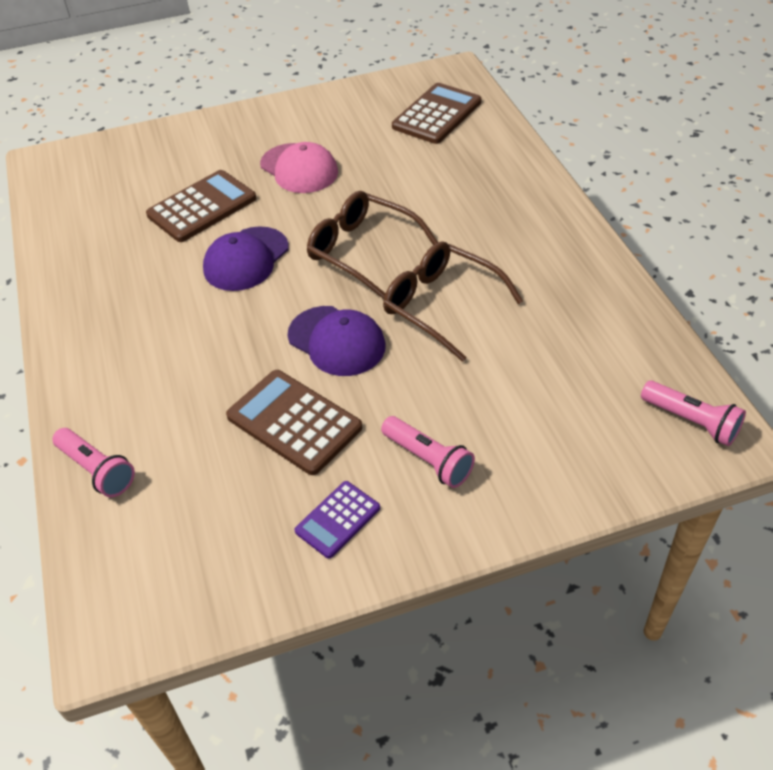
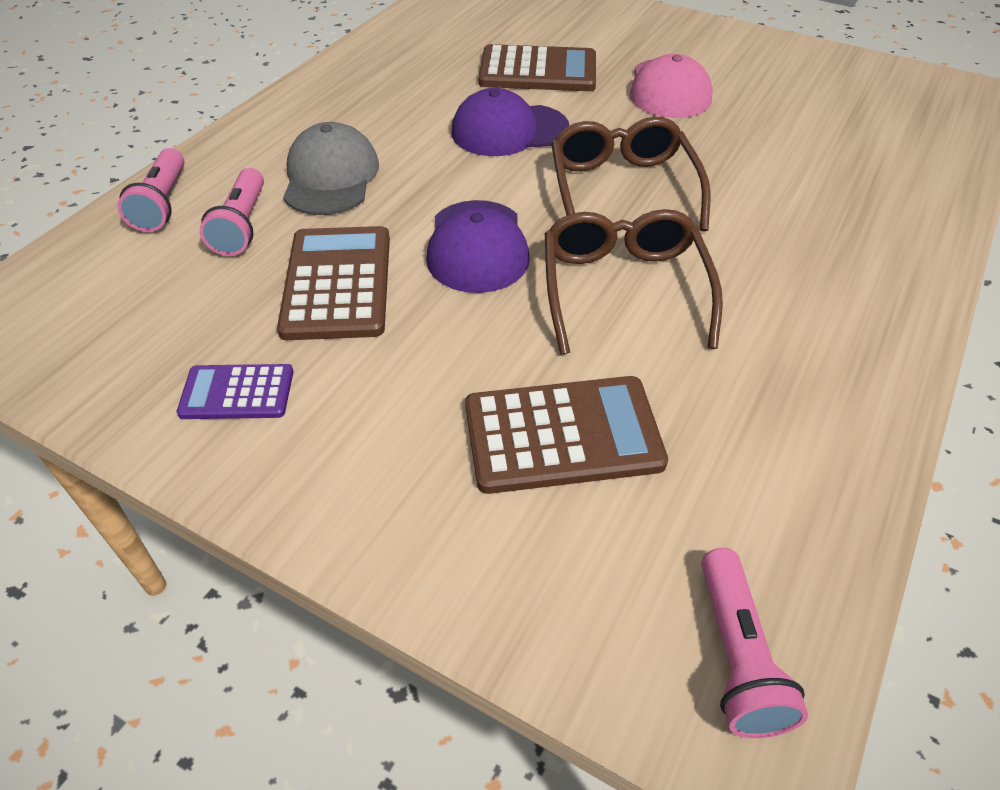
camera: 45 degrees right, 0 degrees up
pink flashlight [381,416,475,488] -> pink flashlight moved to [200,168,264,256]
brown calculator [392,83,481,144] -> brown calculator moved to [465,376,668,494]
none -> grey cap [283,122,379,215]

